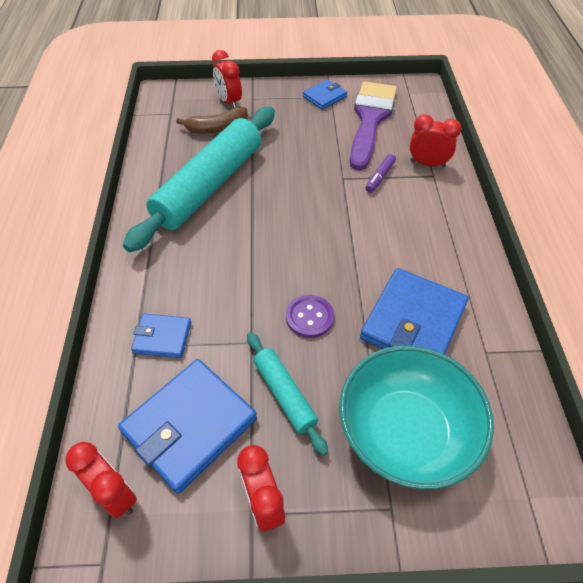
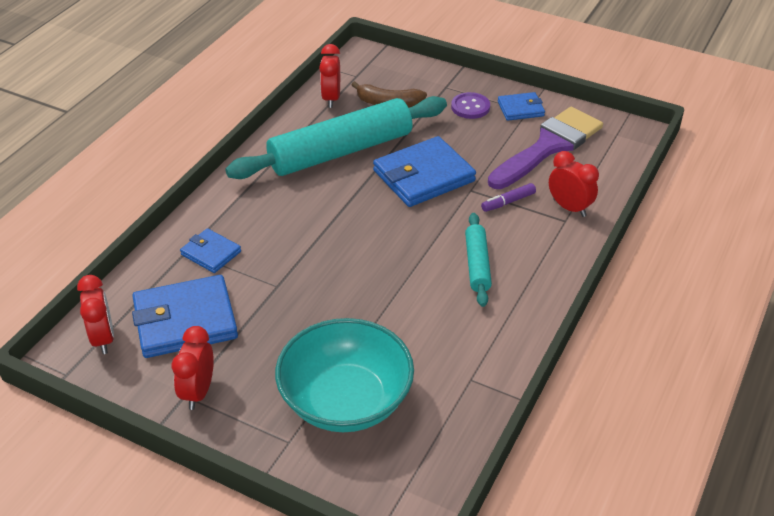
camera: 30 degrees right, 10 degrees down
red clock [212,50,242,108] -> red clock moved to [319,44,340,108]
turquoise rolling pin [247,332,328,456] -> turquoise rolling pin moved to [465,213,492,307]
purple button [286,295,334,338] -> purple button moved to [451,92,490,119]
blue wallet [360,268,468,354] -> blue wallet moved to [373,136,476,207]

